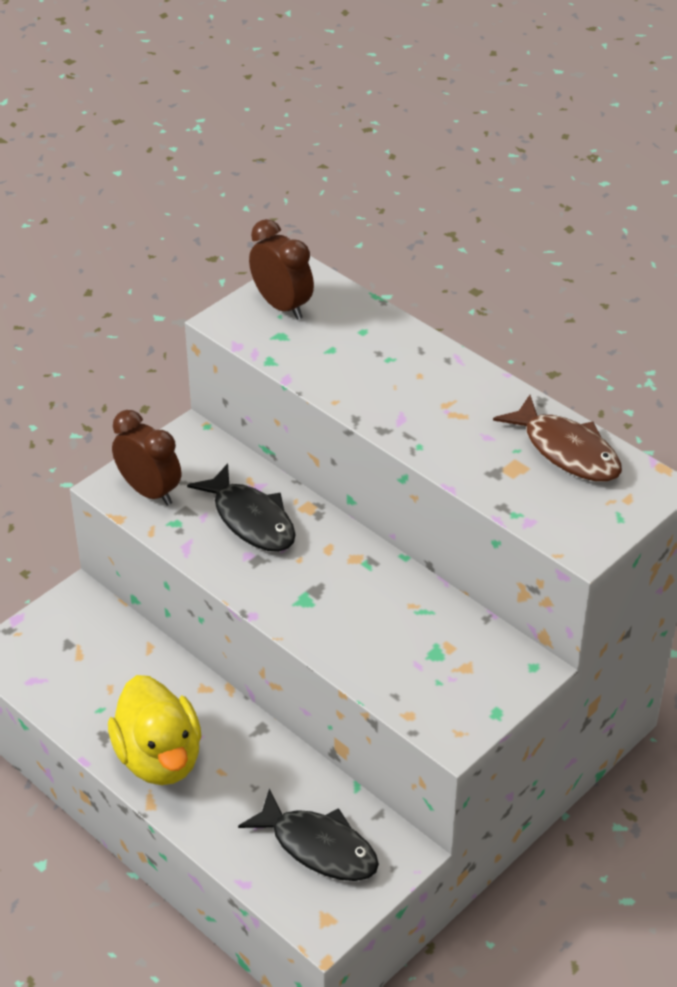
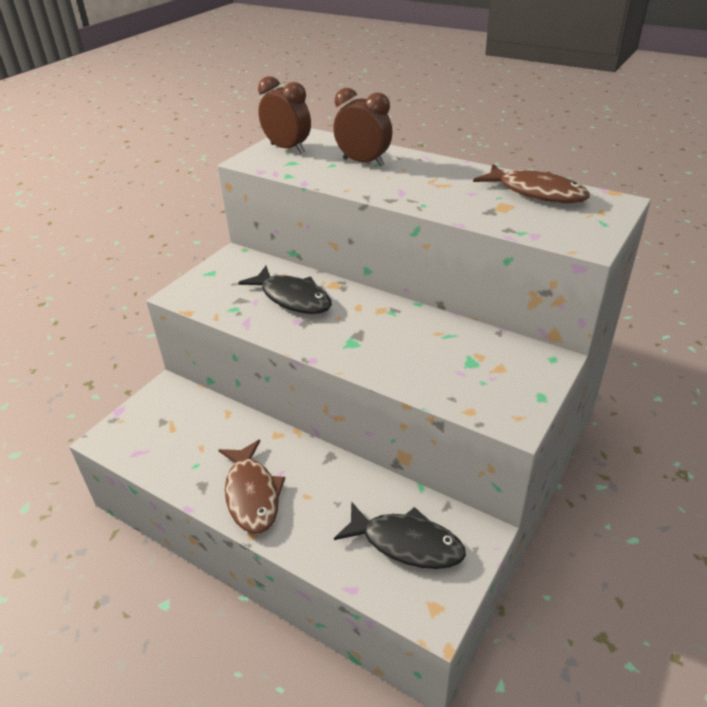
camera: 10 degrees left, 5 degrees down
yellow duck [108,675,202,785] -> brown fish [219,440,285,534]
brown clock [112,410,181,506] -> brown clock moved to [333,88,392,167]

